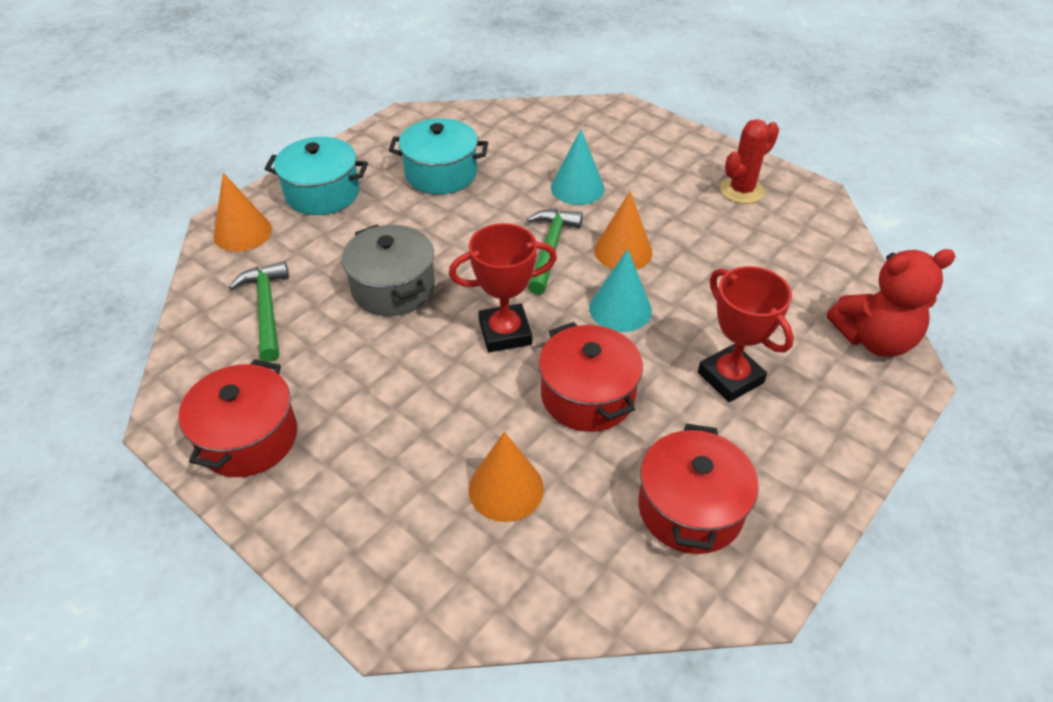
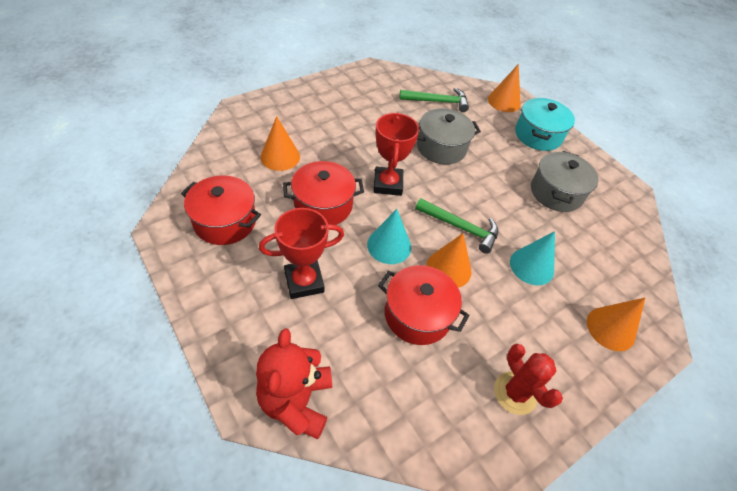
camera: 100 degrees right, 5 degrees up
red pot [178,359,297,477] -> red pot moved to [378,265,470,345]
turquoise pot [389,118,488,194] -> grey pot [531,151,599,212]
none -> orange cone [587,298,645,351]

